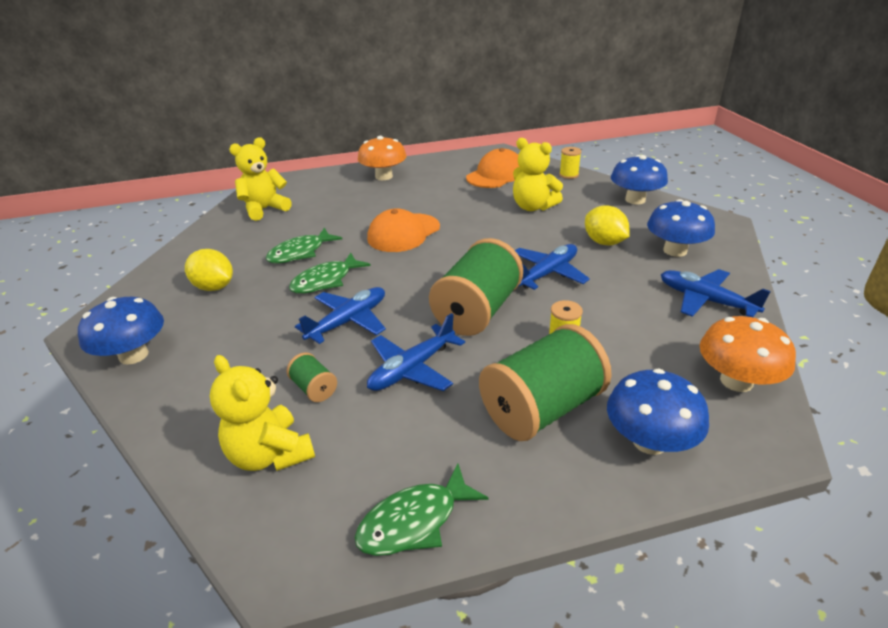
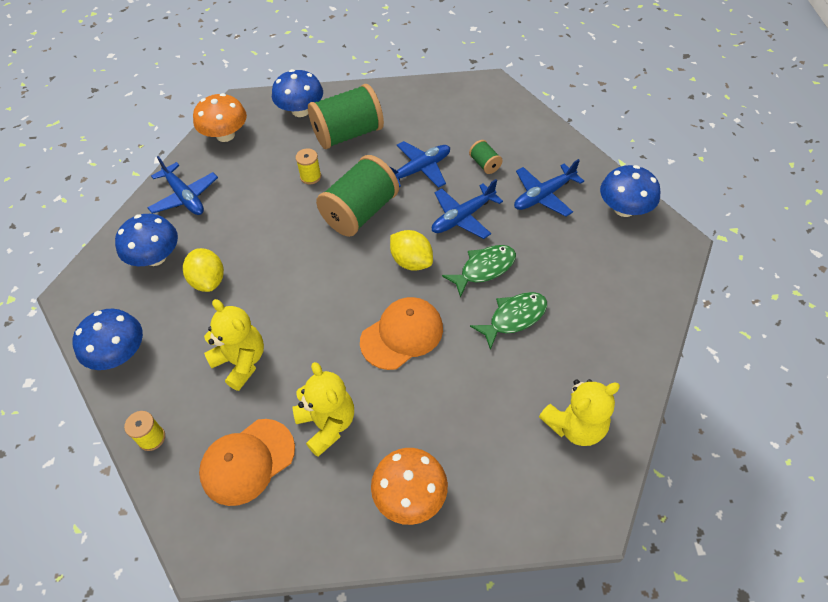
camera: 170 degrees left, 20 degrees up
yellow lemon [185,249,233,291] -> yellow lemon moved to [390,230,433,271]
yellow teddy bear [210,355,315,471] -> yellow teddy bear moved to [293,362,354,457]
green fish [354,463,488,556] -> none
blue plane [515,244,590,290] -> blue plane moved to [514,159,584,217]

